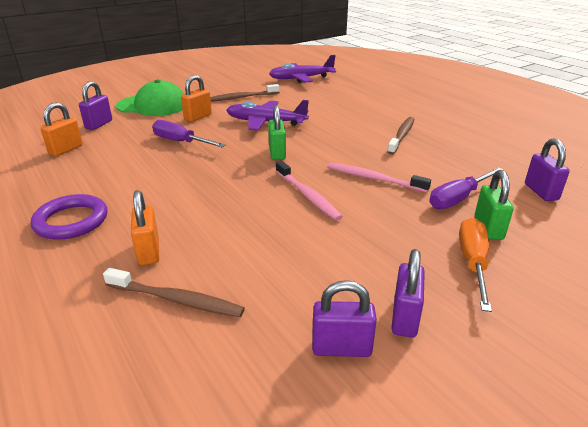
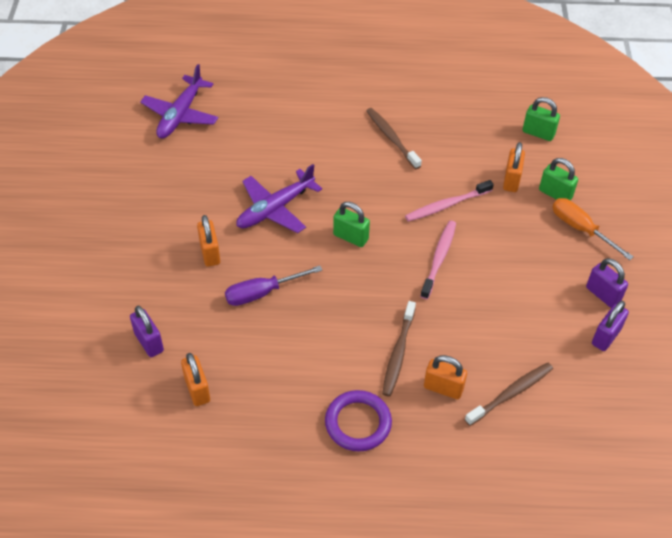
camera: 55 degrees left, 20 degrees up
green cap [116,80,184,116] -> none
brown toothbrush [210,84,280,102] -> brown toothbrush moved to [382,301,416,397]
pink toothbrush [276,161,343,221] -> pink toothbrush turned 75 degrees counterclockwise [420,221,456,299]
purple screwdriver [429,167,503,209] -> orange padlock [503,142,525,192]
purple padlock [525,138,570,201] -> green padlock [523,97,560,141]

